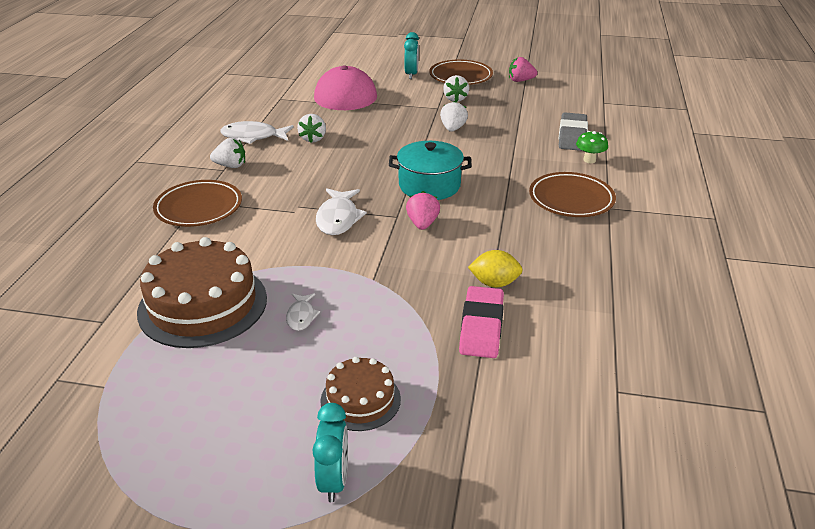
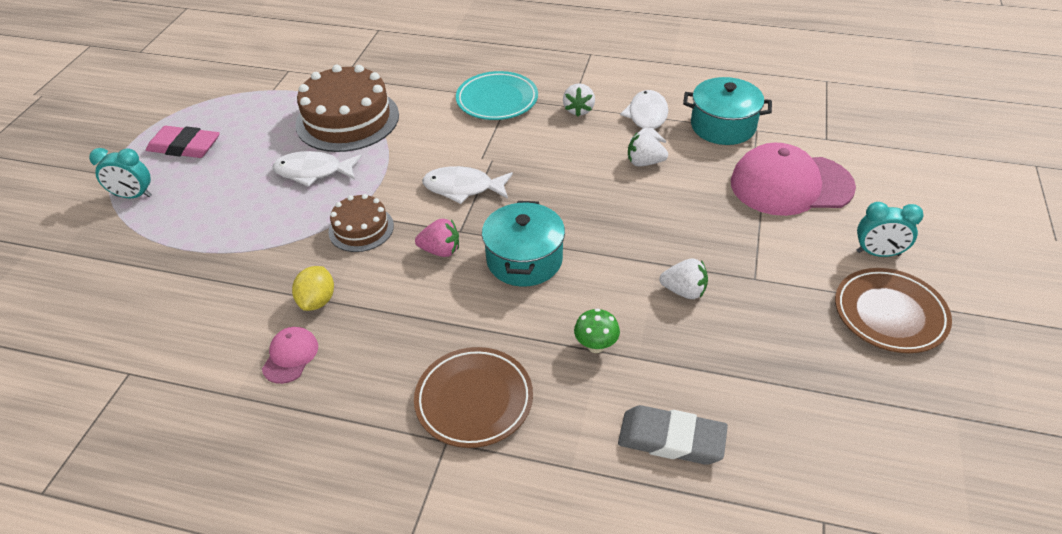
camera: 95 degrees right, 10 degrees up
brown plate [153,180,242,227] -> turquoise plate [456,71,538,120]
white fish [286,293,320,331] -> white fish [273,151,362,187], size x1.77
brown cake [320,357,401,431] -> brown cake moved to [328,194,394,252]
white strawberry [443,75,469,102] -> none
pink eraser [459,286,504,358] -> pink eraser moved to [146,126,220,158]
pink strawberry [509,57,537,82] -> none
green mushroom [576,131,608,163] -> green mushroom moved to [574,308,620,353]
none -> pink cap [262,327,318,384]
none -> turquoise pot [683,77,772,145]

